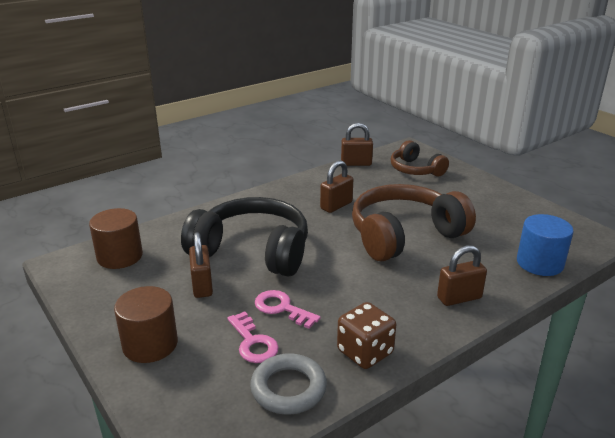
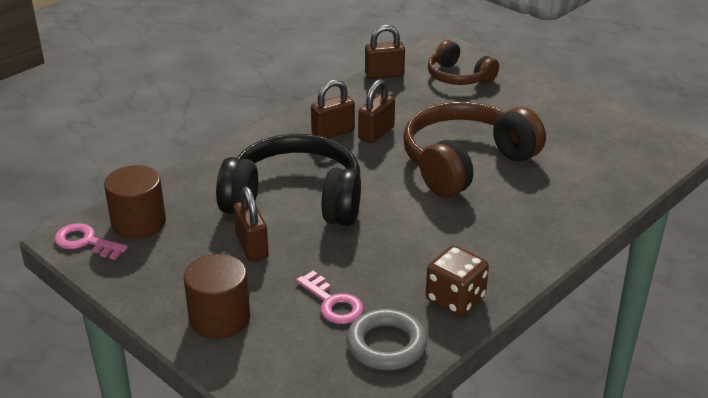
camera: 10 degrees left, 5 degrees up
pink key [255,290,321,329] -> pink key moved to [54,223,128,260]
brown padlock [437,245,487,306] -> brown padlock moved to [311,80,355,138]
blue cylinder [517,214,573,276] -> none

